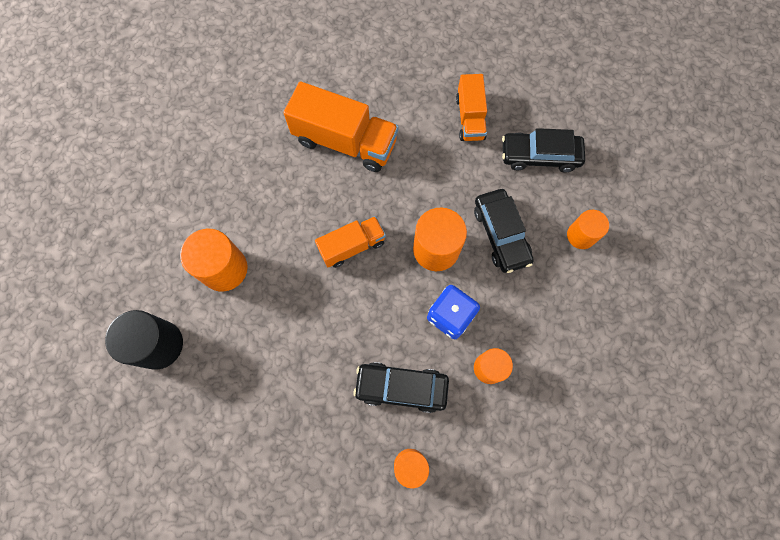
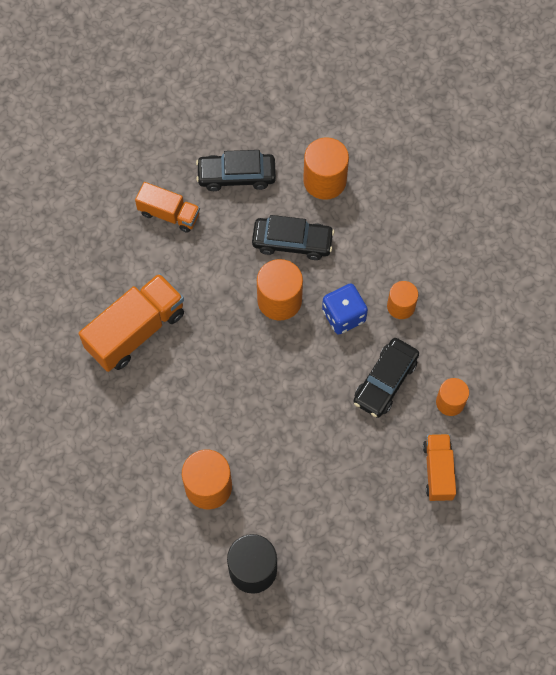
camera: 65 degrees left, 5 degrees down
orange truck [315,216,386,268] -> orange truck moved to [423,434,456,501]
black car [502,128,585,172] -> black car turned 60 degrees clockwise [196,150,276,191]
orange cylinder [567,210,609,249] -> orange cylinder [303,137,349,200], size x1.58

